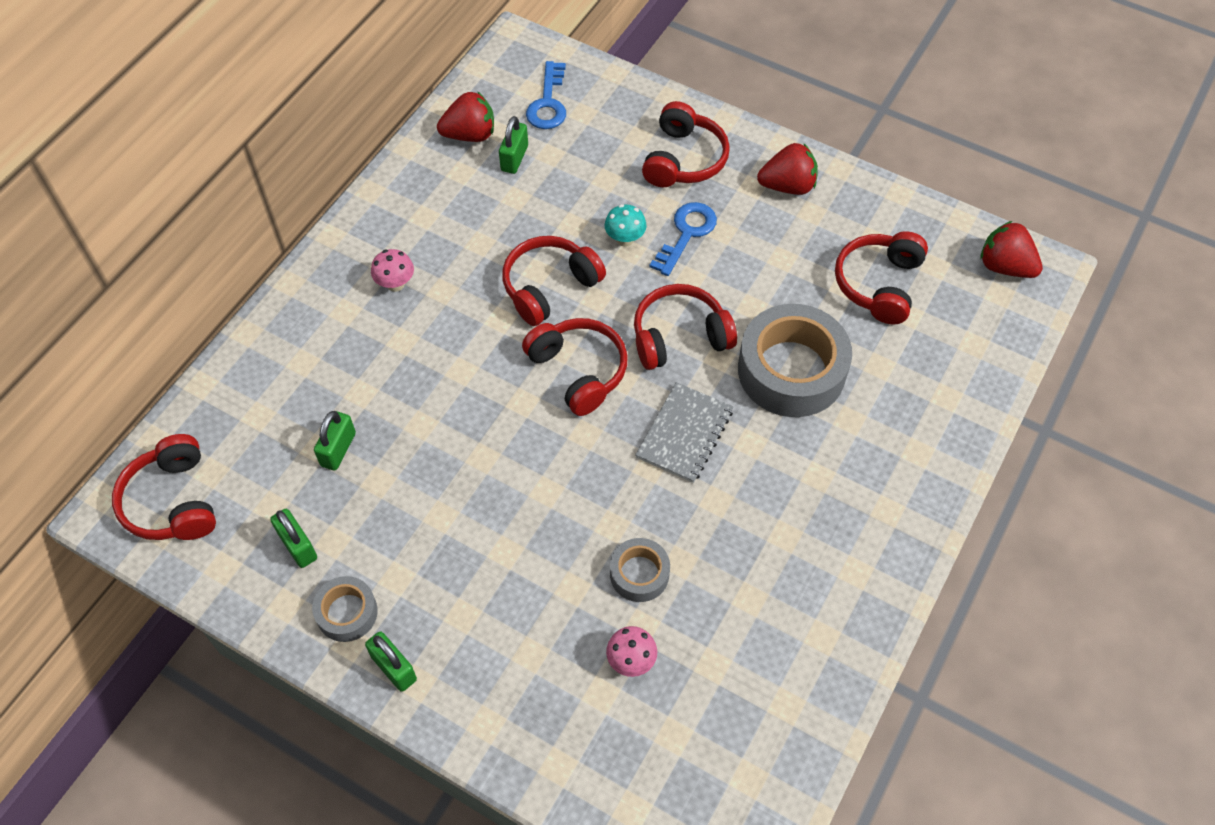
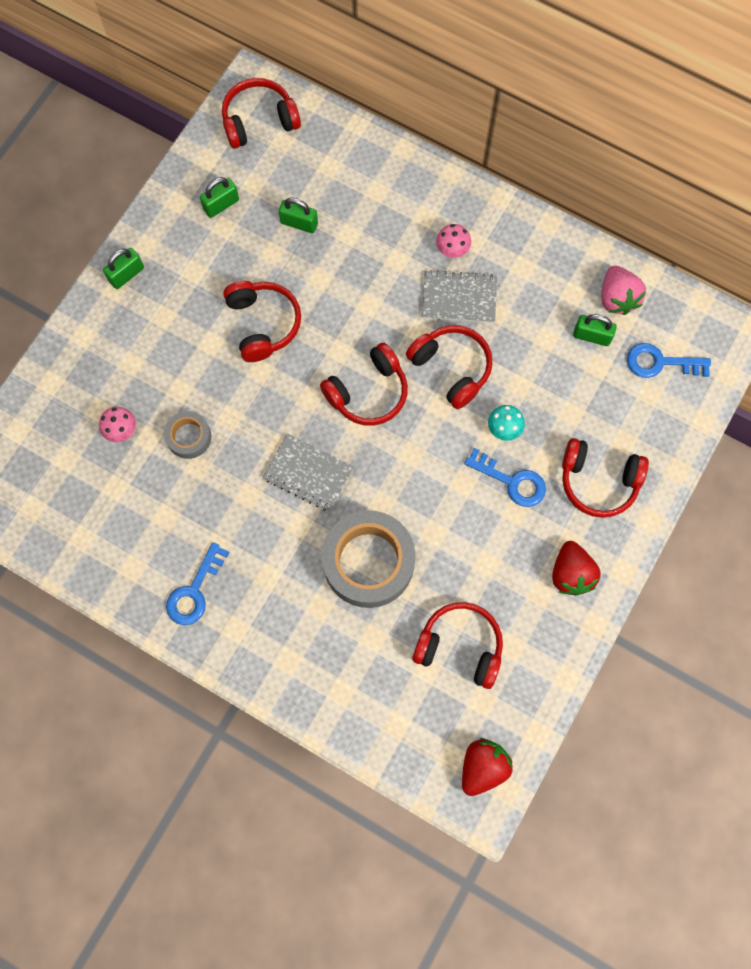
camera: 90 degrees right, 15 degrees up
grey tape [312,576,378,642] -> none
red strawberry [437,91,494,142] -> pink strawberry [601,266,646,315]
red headphones [634,284,737,370] -> red headphones moved to [223,281,301,362]
none -> blue key [166,542,229,625]
none -> grey notebook [422,270,497,323]

